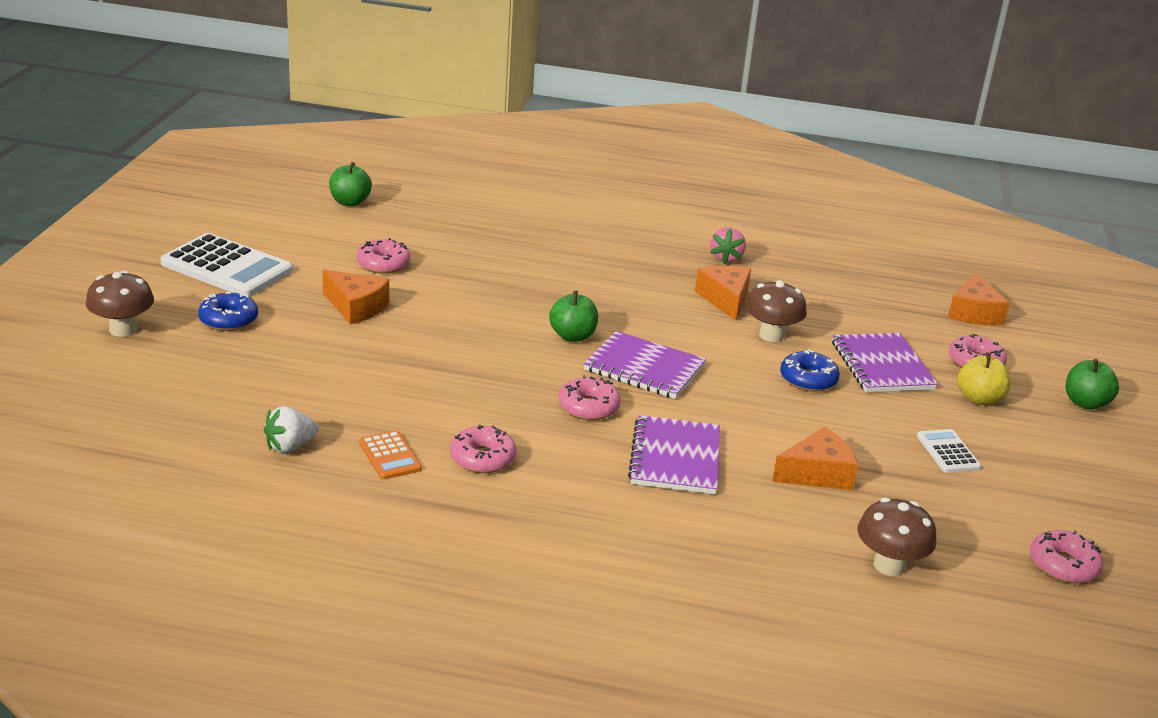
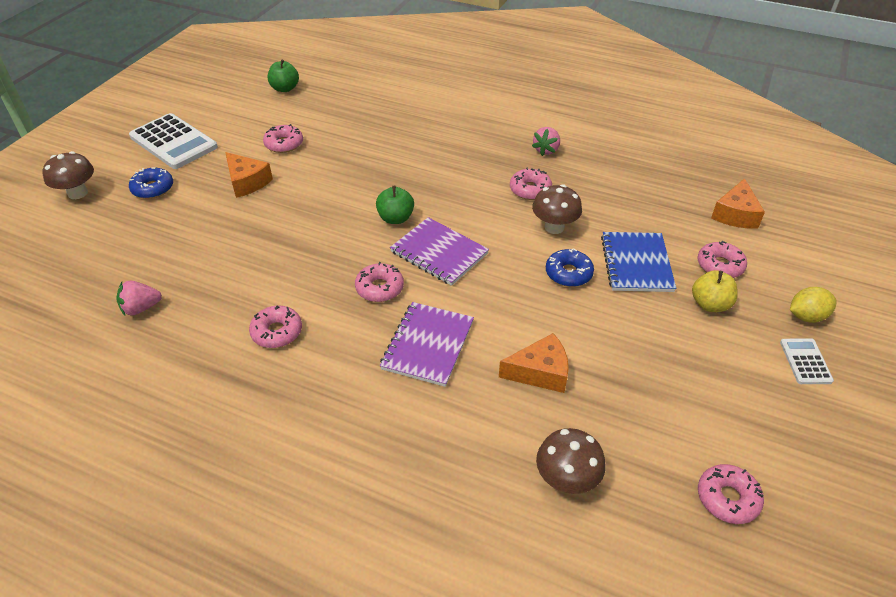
camera: 15 degrees right, 15 degrees up
white strawberry [264,406,319,453] -> pink strawberry [116,281,162,315]
orange calculator [359,430,422,480] -> none
orange cheese [695,266,751,321] -> pink donut [510,167,552,200]
purple notebook [832,333,938,392] -> blue notebook [601,232,676,292]
white calculator [917,429,981,473] -> white calculator moved to [780,338,834,384]
green apple [1066,359,1119,410] -> yellow lemon [790,287,837,323]

